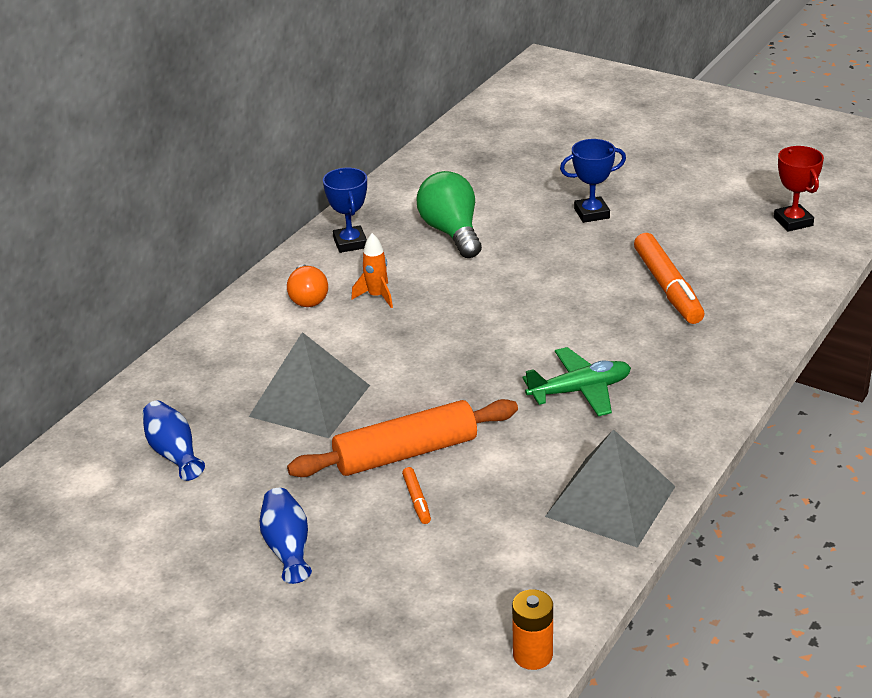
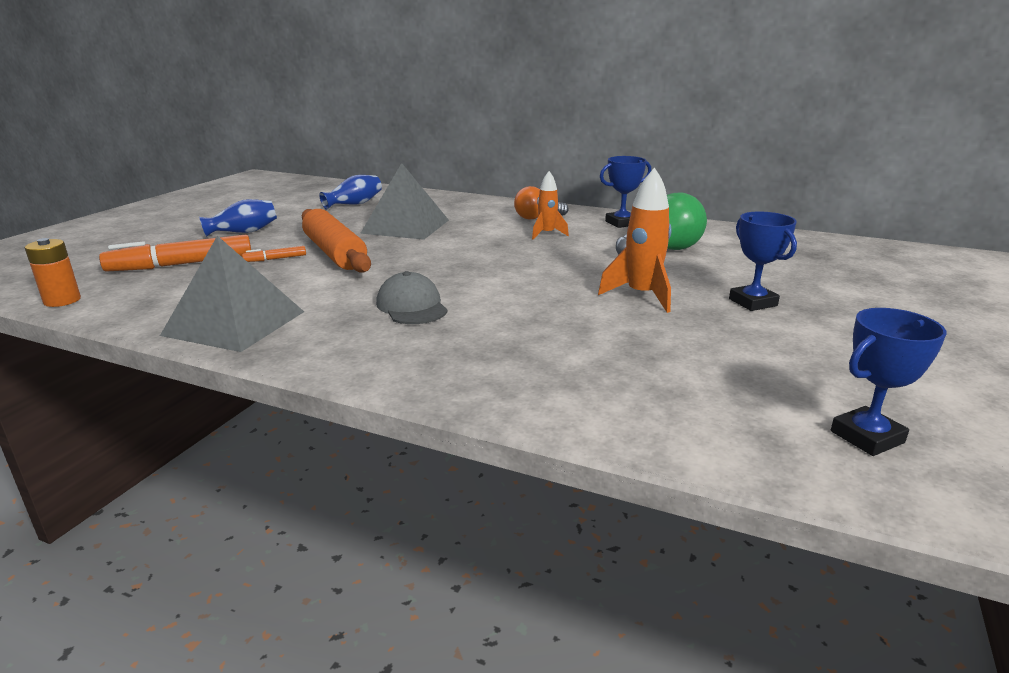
camera: 80 degrees right, 10 degrees down
green plane [522,347,631,416] -> grey cap [376,271,448,324]
orange marker [634,233,704,324] -> orange marker moved to [99,235,251,272]
red trophy [774,146,824,232] -> blue trophy [831,308,946,456]
none -> orange rocket [598,167,671,313]

